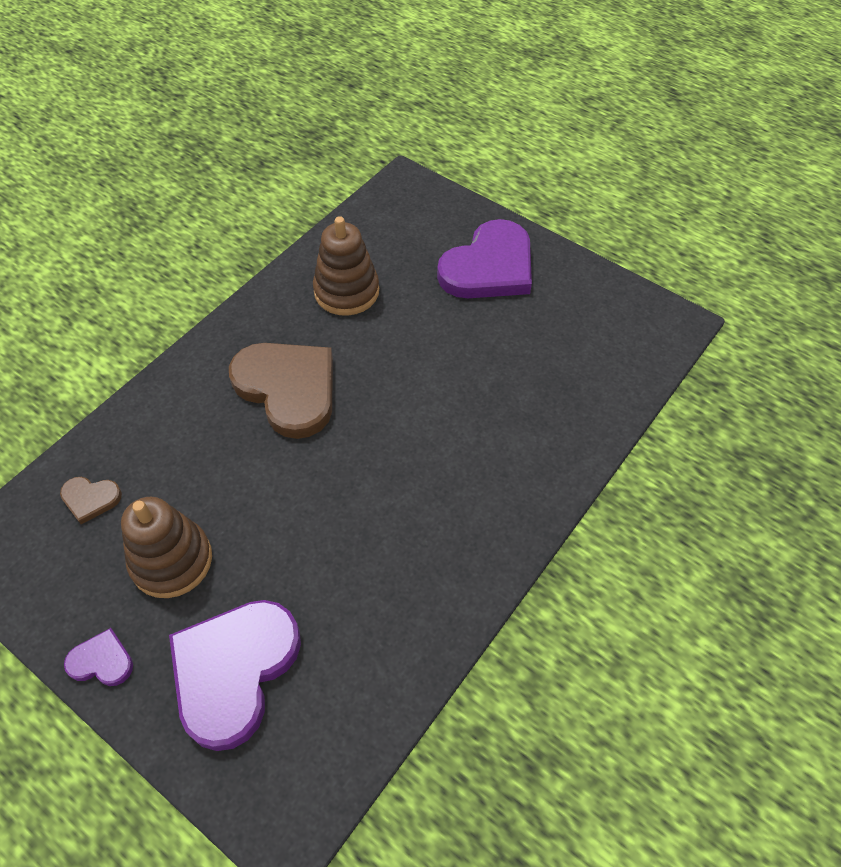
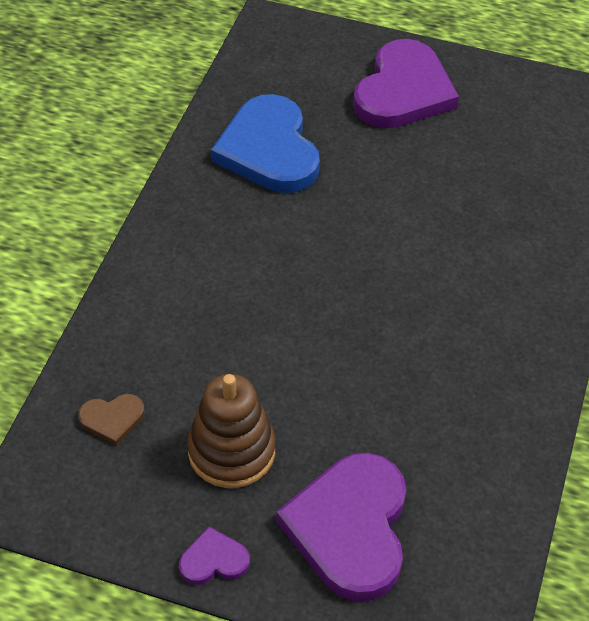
camera: 20 degrees left, 5 degrees down
brown heart [229,343,333,439] -> none
brown stacking toy [313,216,379,316] -> blue heart [211,94,320,193]

